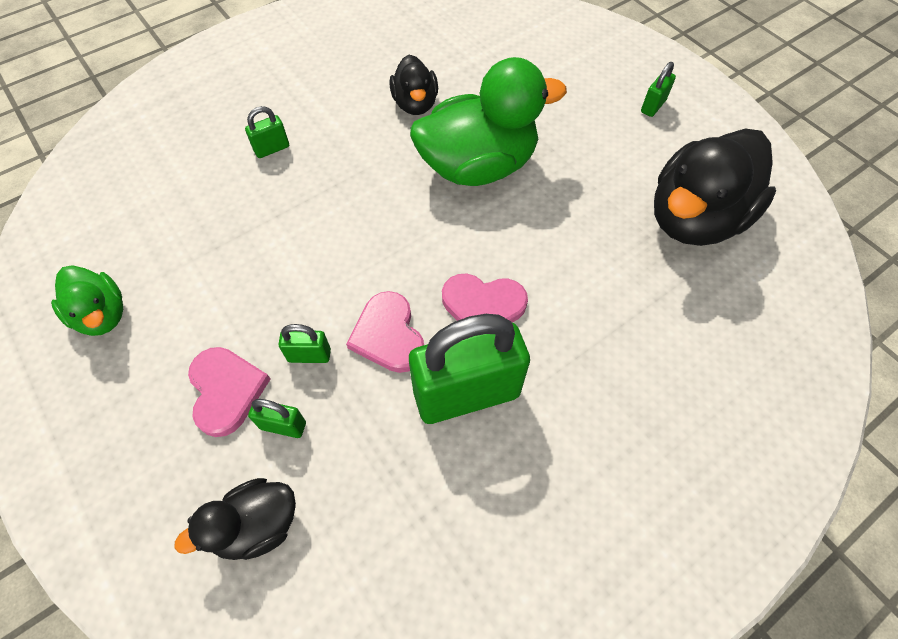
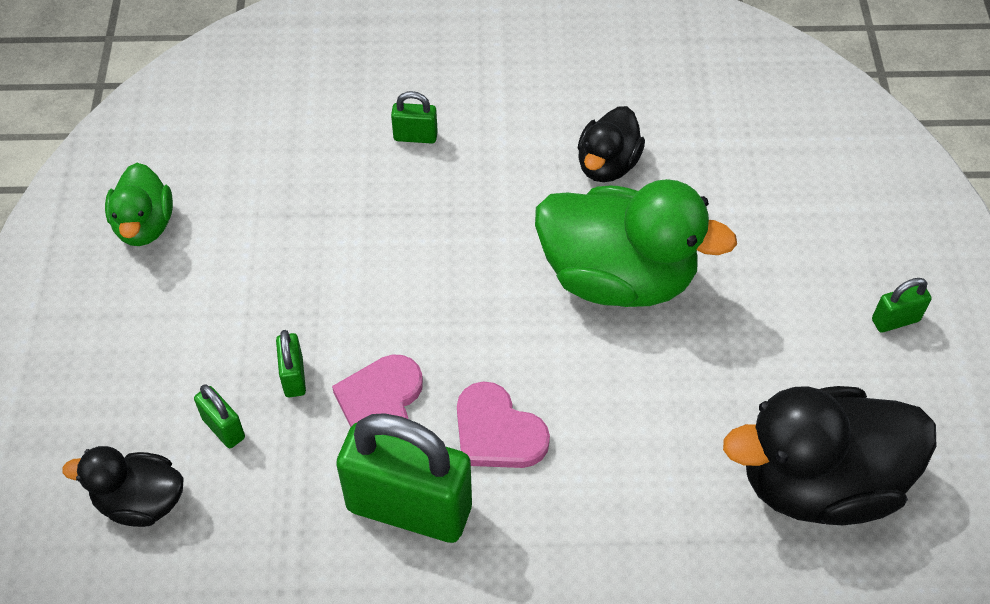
camera: 35 degrees right, 5 degrees down
pink heart [188,347,270,437] -> none
green padlock [278,324,331,363] -> green padlock turned 45 degrees clockwise [276,330,306,398]

